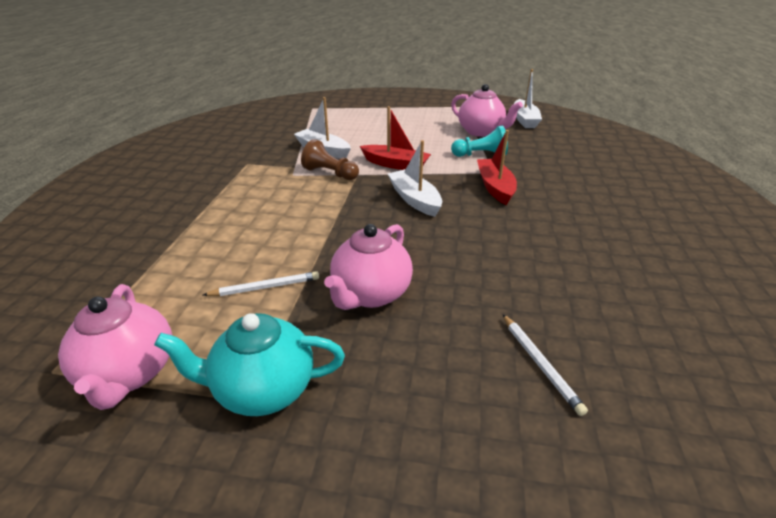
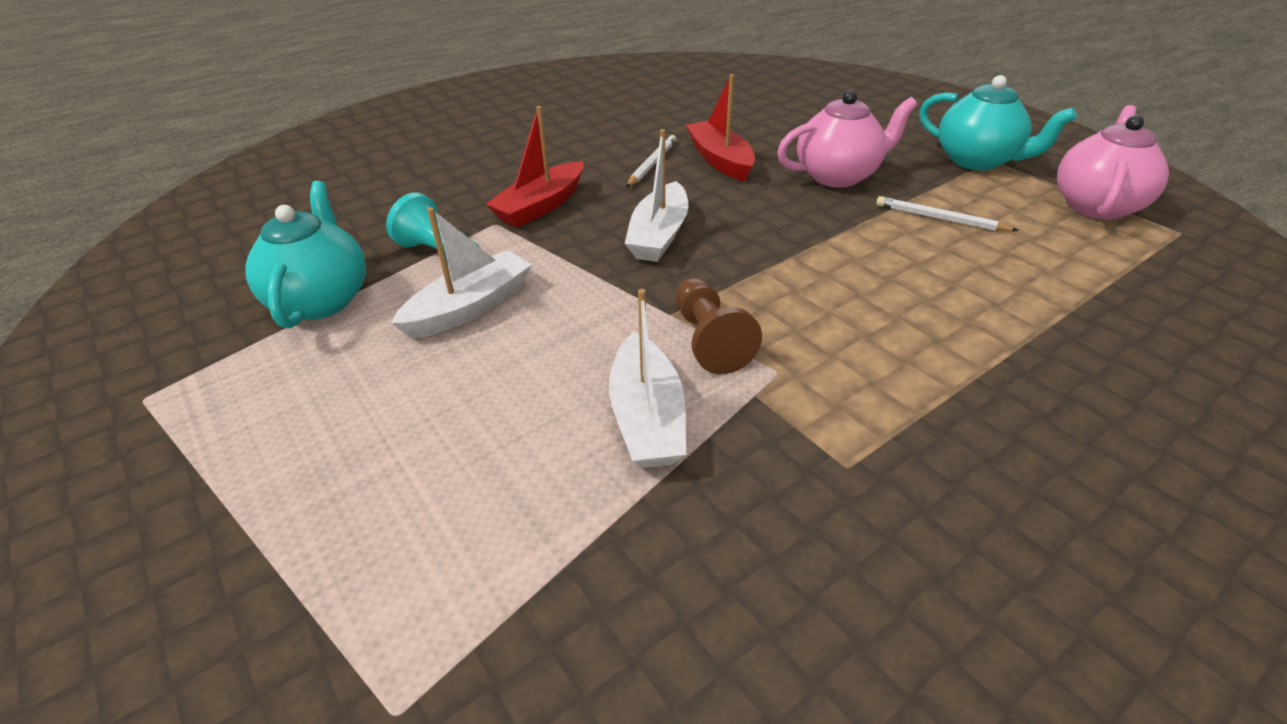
camera: 135 degrees left, 5 degrees up
red boat [360,106,431,170] -> red boat moved to [686,74,755,182]
pink teapot [451,84,523,137] -> turquoise teapot [245,181,366,328]
white pencil [503,314,588,416] -> white pencil moved to [626,135,676,188]
white boat [514,69,542,128] -> white boat moved to [391,207,532,339]

